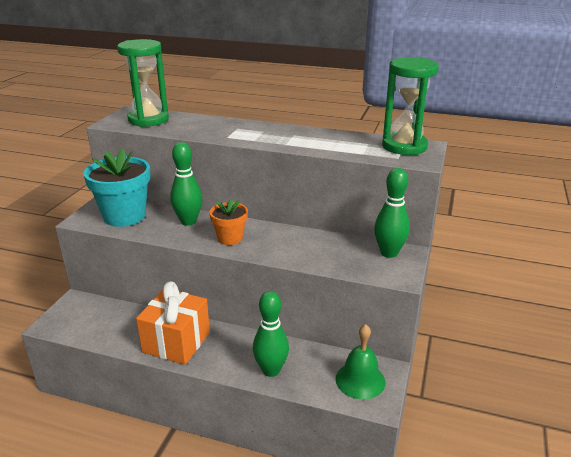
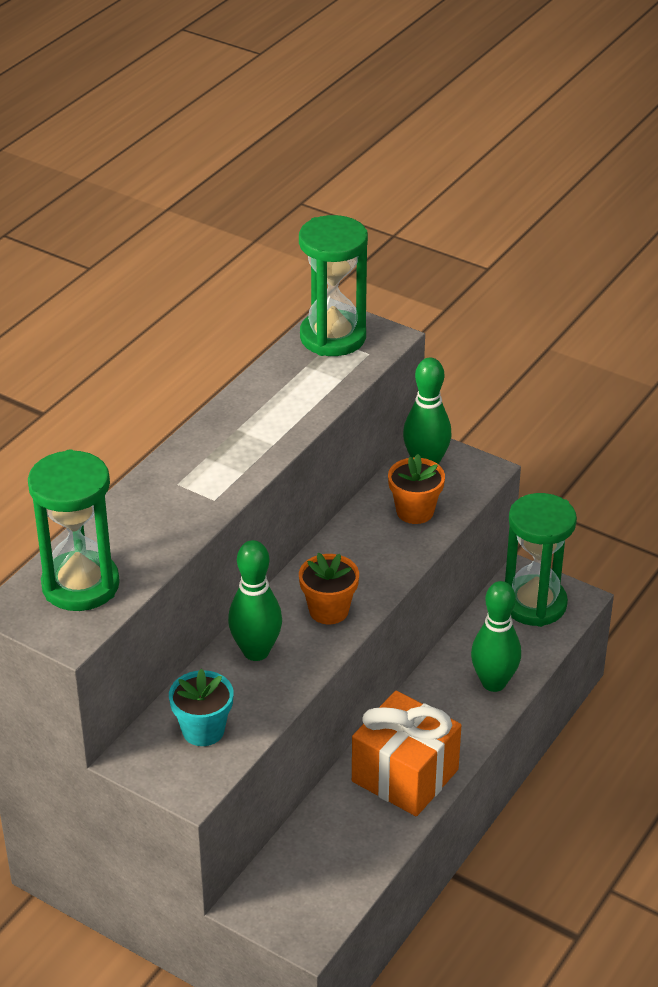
camera: 75 degrees left, 10 degrees up
turquoise flower pot [83,149,151,227] -> turquoise flower pot [169,669,233,746], size x0.57
green bell [336,324,385,400] -> green hourglass [505,493,577,627]
none -> orange flower pot [388,454,445,524]

